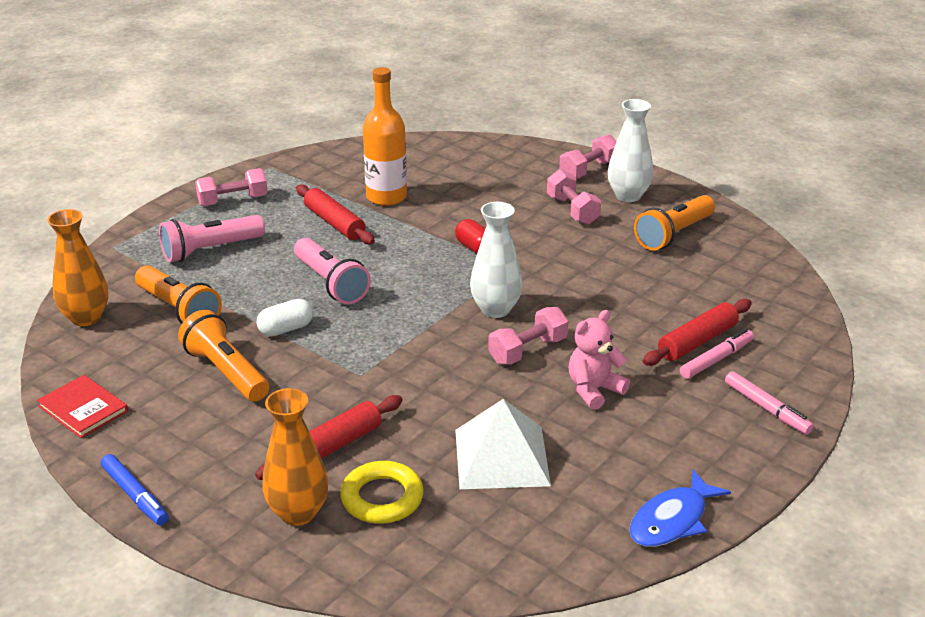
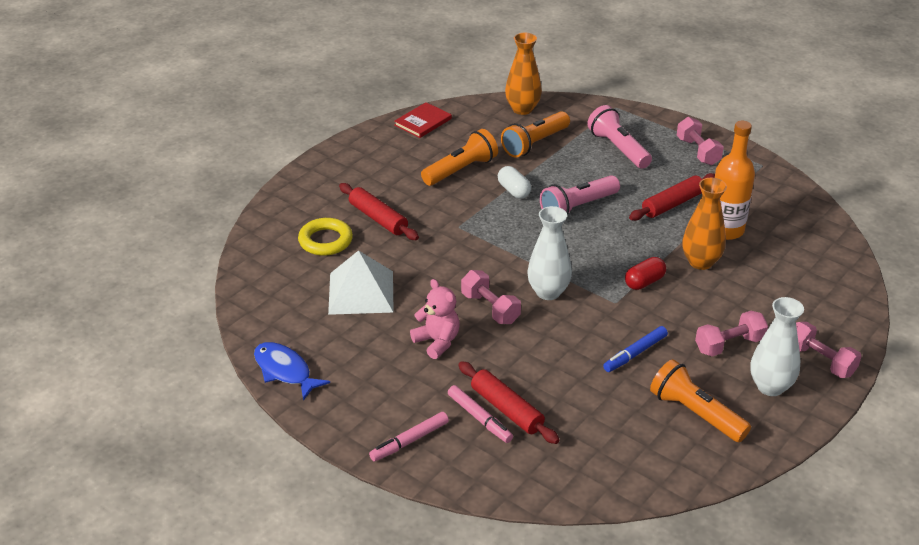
camera: 90 degrees right, 5 degrees up
blue marker [101,454,169,525] -> blue marker moved to [603,326,668,372]
orange vase [262,388,328,526] -> orange vase moved to [682,178,727,270]

